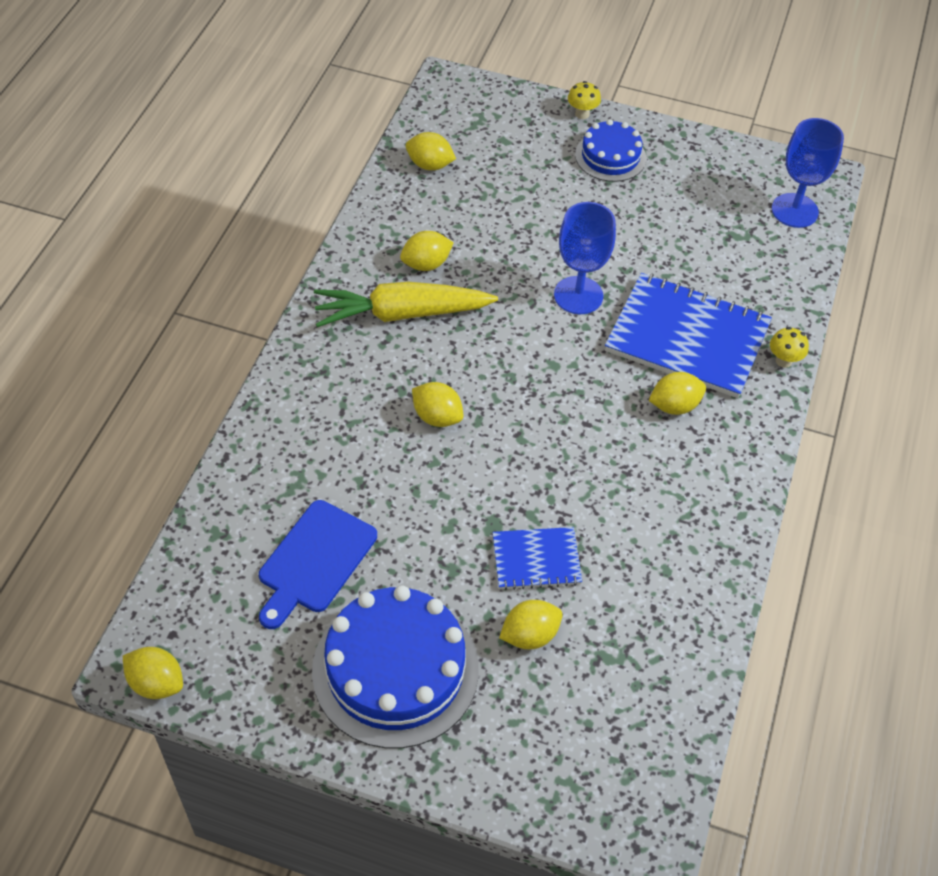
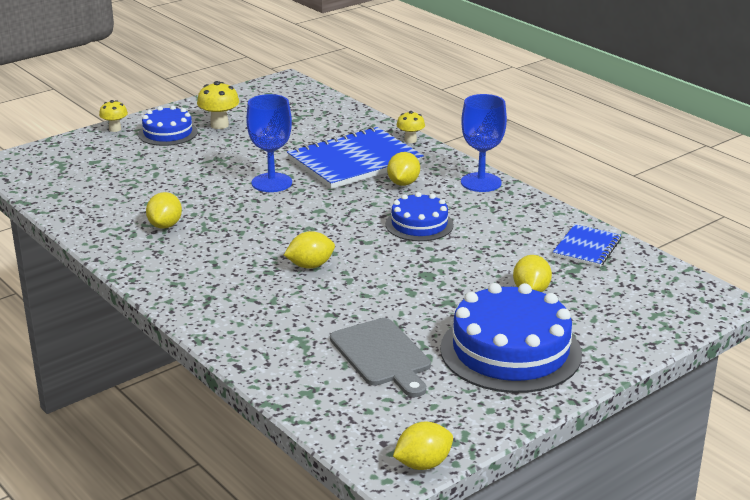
camera: 55 degrees left, 25 degrees down
blue cutting board [259,500,377,629] -> grey cutting board [330,318,431,397]
yellow carrot [314,282,498,327] -> none
yellow lemon [406,132,456,170] -> none
blue notebook [492,527,582,590] -> blue notebook moved to [553,224,621,267]
blue goblet [772,118,844,228] -> blue goblet moved to [461,94,507,192]
none -> yellow mushroom [197,81,239,129]
none -> blue cake [386,192,454,241]

